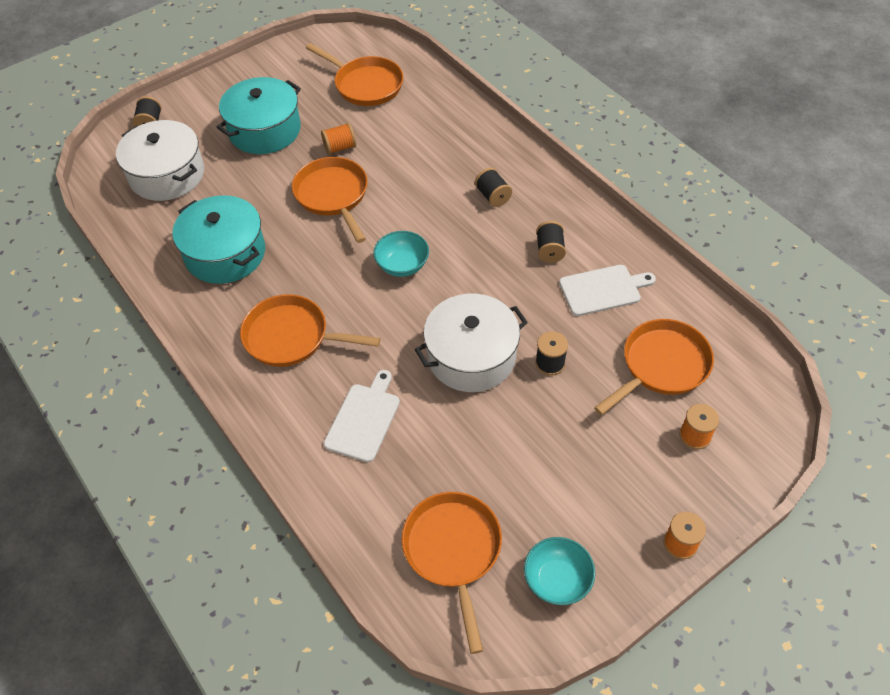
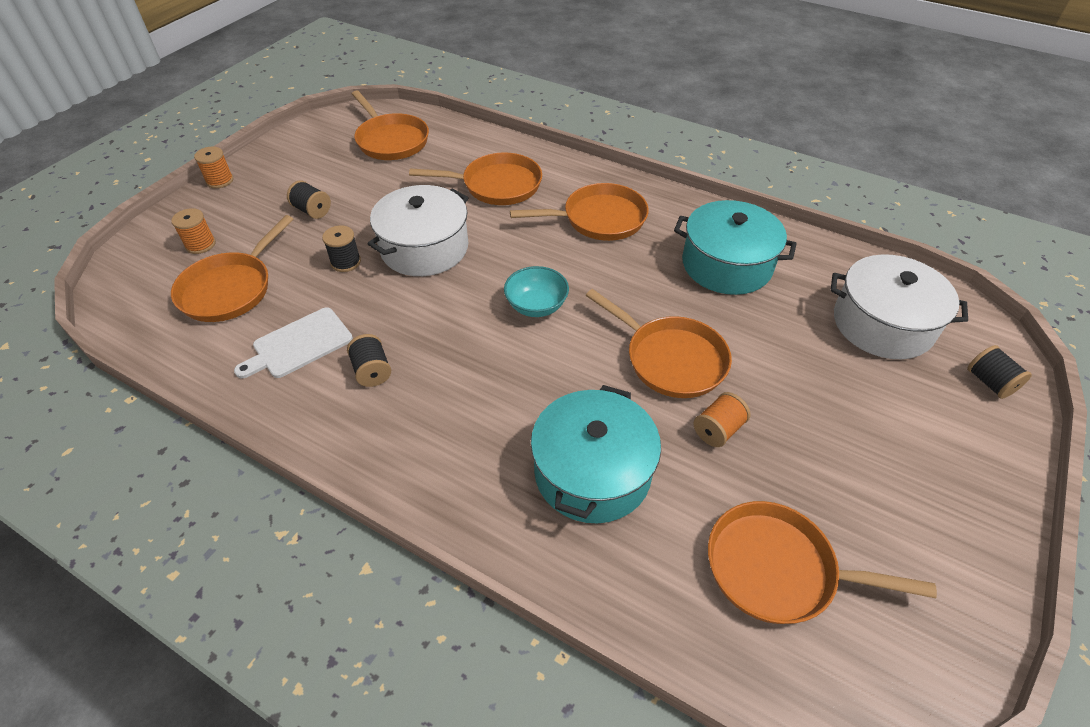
camera: 155 degrees right, 5 degrees down
turquoise pot [217,77,301,154] -> turquoise pot moved to [531,385,661,523]
white cutting board [324,370,400,462] -> orange pan [409,152,542,205]
black spool [475,168,512,207] -> black spool moved to [287,180,331,219]
turquoise bowl [524,537,595,605] -> none

